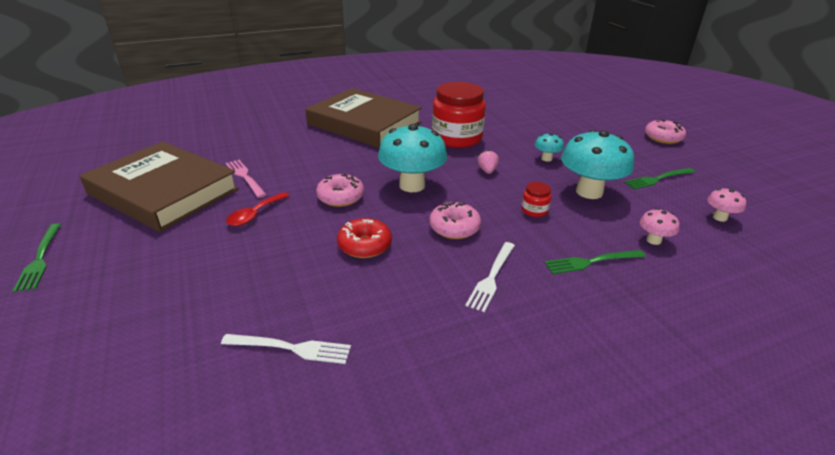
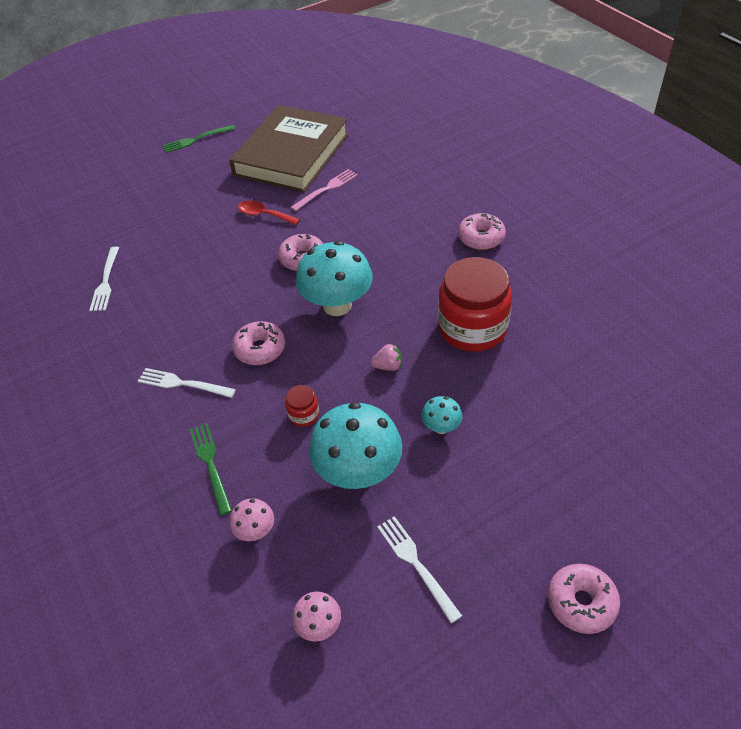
camera: 85 degrees right, 15 degrees up
brown book [305,88,422,148] -> pink donut [458,213,506,250]
red donut [337,218,392,258] -> none
green fork [624,168,695,190] -> white fork [377,516,462,623]

